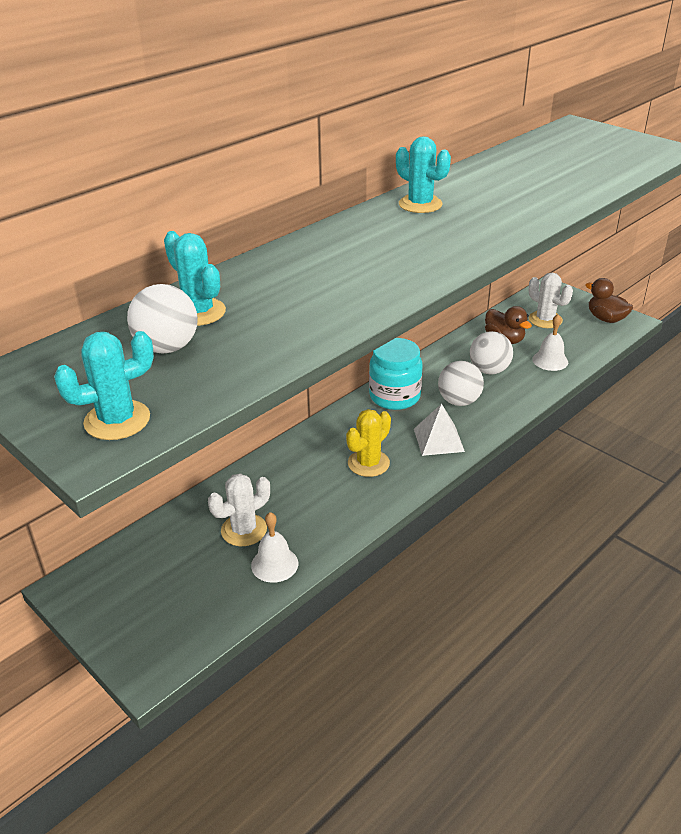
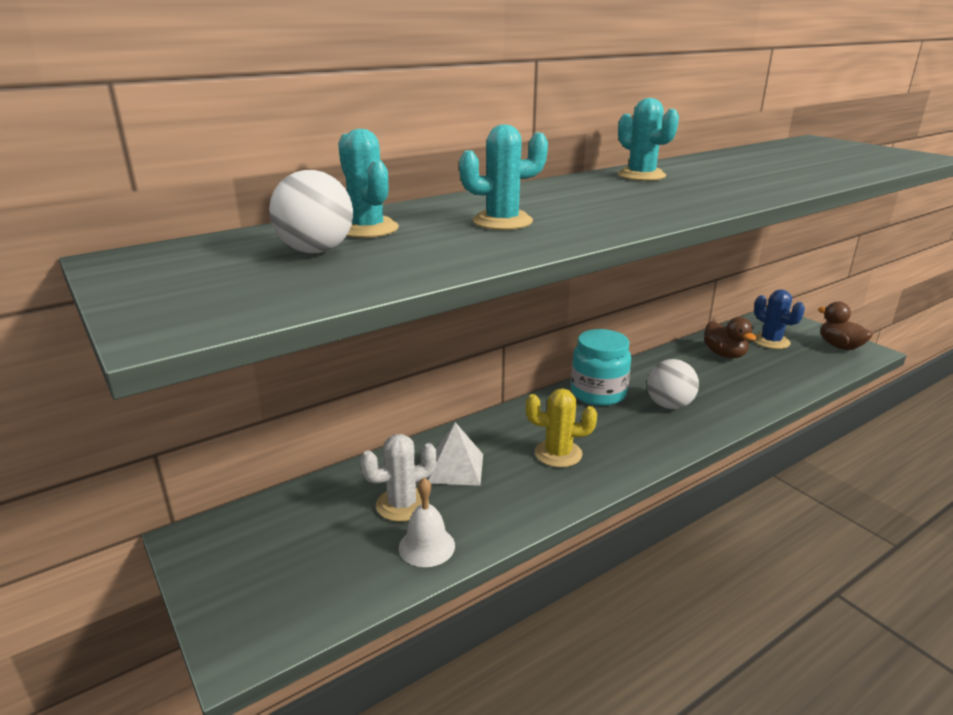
camera: 10 degrees right, 10 degrees down
turquoise cactus [54,331,154,440] -> turquoise cactus moved to [459,124,548,230]
yellow cactus [346,409,391,477] -> yellow cactus turned 45 degrees clockwise [526,388,597,467]
white pyramid [414,404,465,456] -> white pyramid moved to [428,422,483,486]
white ball [470,331,513,374] -> none
white cactus [529,273,573,328] -> blue cactus [753,290,805,349]
white bell [532,314,568,371] -> none

